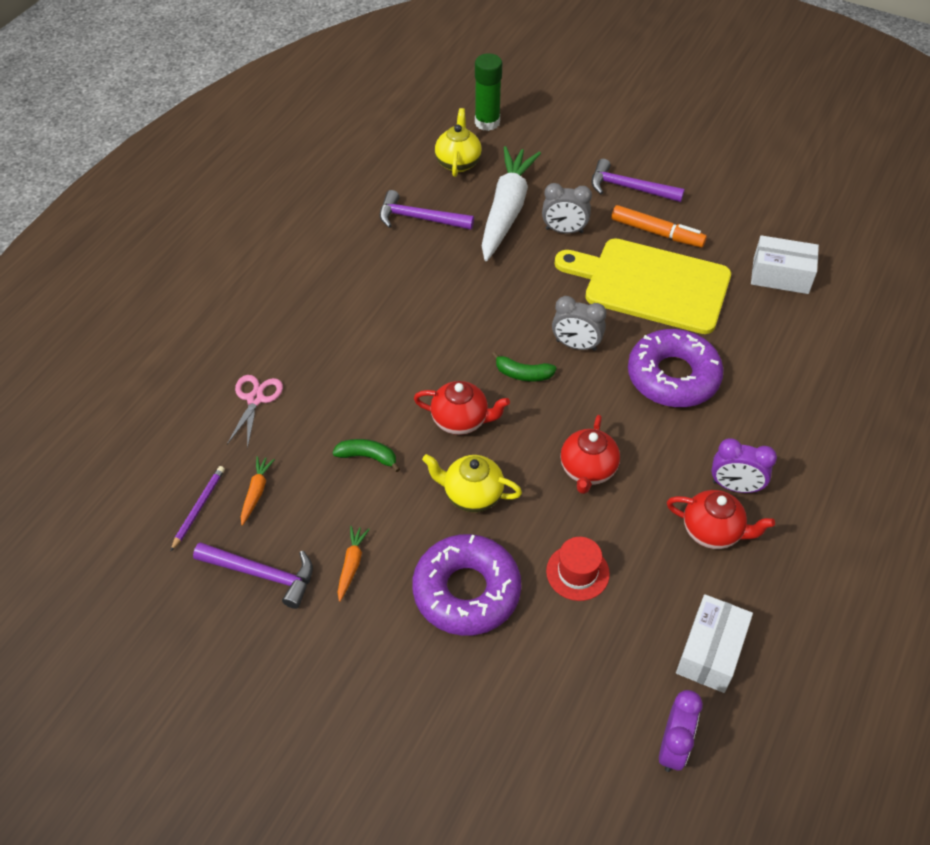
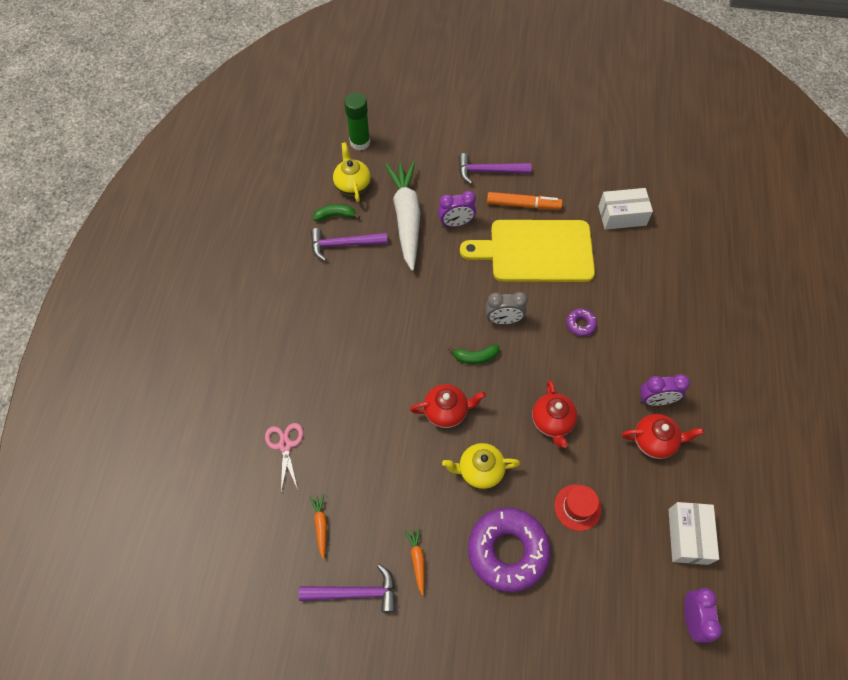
camera: 20 degrees left, 10 degrees up
purple pencil [170,466,225,552] -> none
green banana [332,439,400,472] -> green banana moved to [313,204,360,221]
grey clock [542,183,592,234] -> purple clock [438,191,476,227]
purple donut [628,329,724,407] -> purple donut [566,308,597,336], size x0.43

